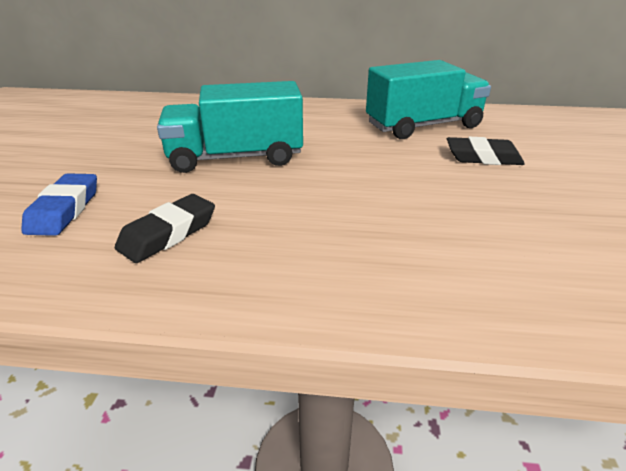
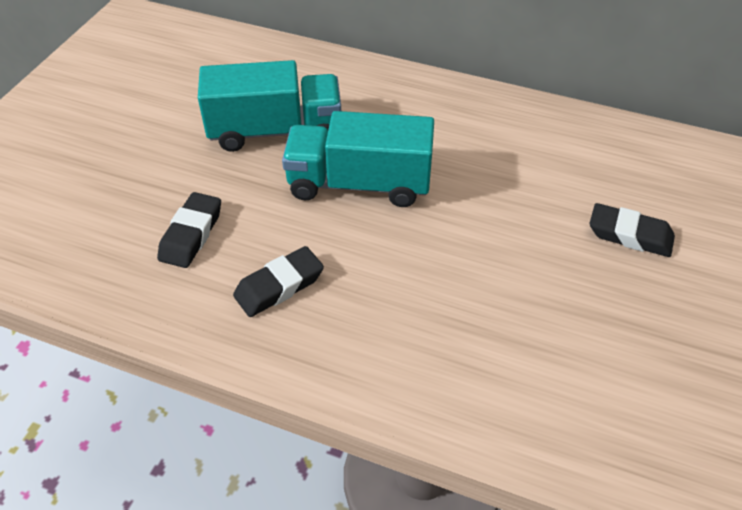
camera: 15 degrees right, 15 degrees up
blue eraser [21,173,97,236] -> black eraser [157,192,221,268]
turquoise truck [366,60,491,139] -> turquoise truck moved to [198,60,341,152]

